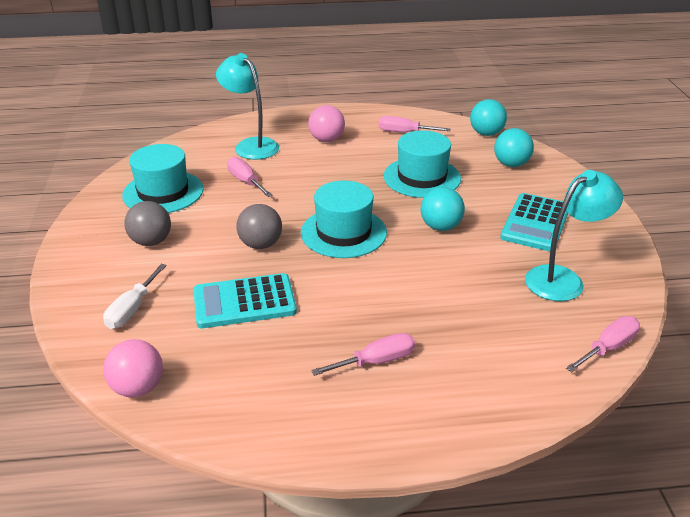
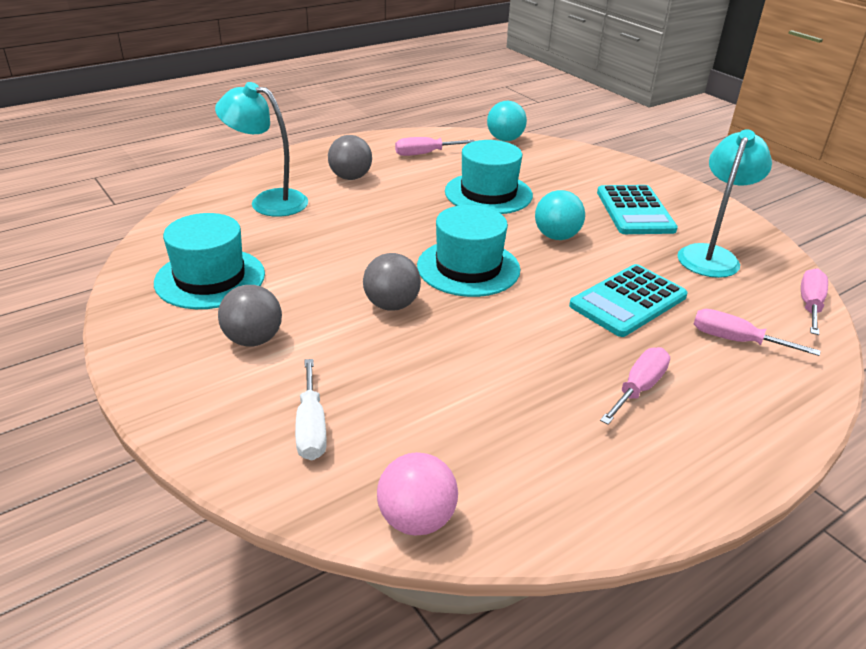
camera: 30 degrees left, 0 degrees up
turquoise calculator [193,273,297,328] -> turquoise calculator moved to [569,264,688,337]
pink screwdriver [227,157,273,197] -> pink screwdriver moved to [694,309,821,356]
pink ball [308,105,345,142] -> grey ball [328,135,372,180]
turquoise ball [494,128,534,167] -> none

